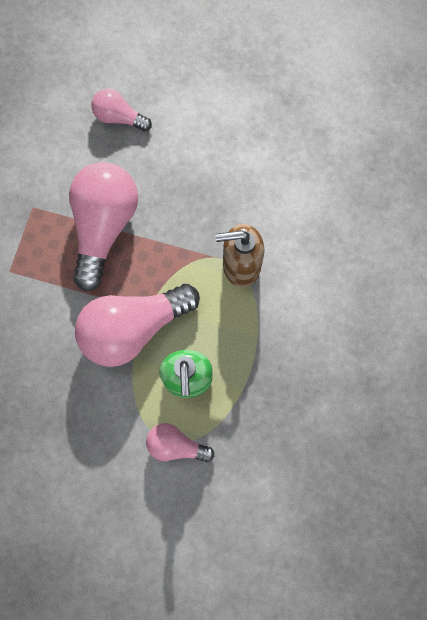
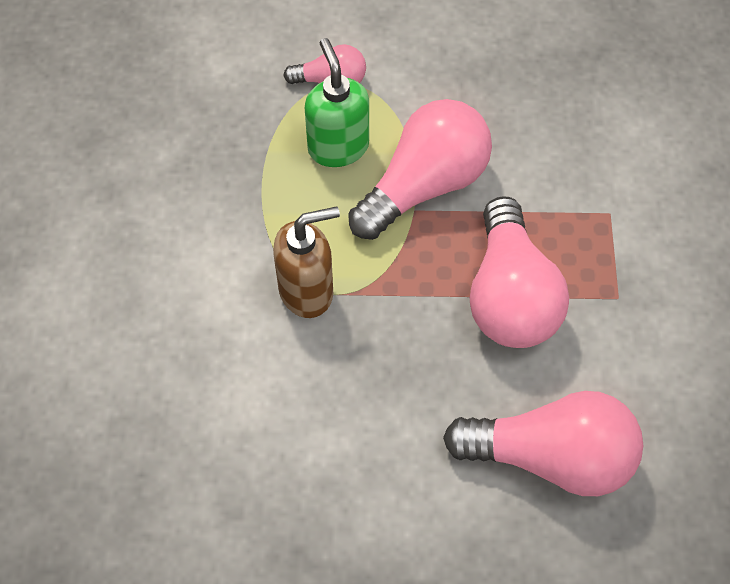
camera: 165 degrees right, 15 degrees down
pink light bulb [91,88,152,131] -> pink light bulb [443,391,644,496], size x1.93

